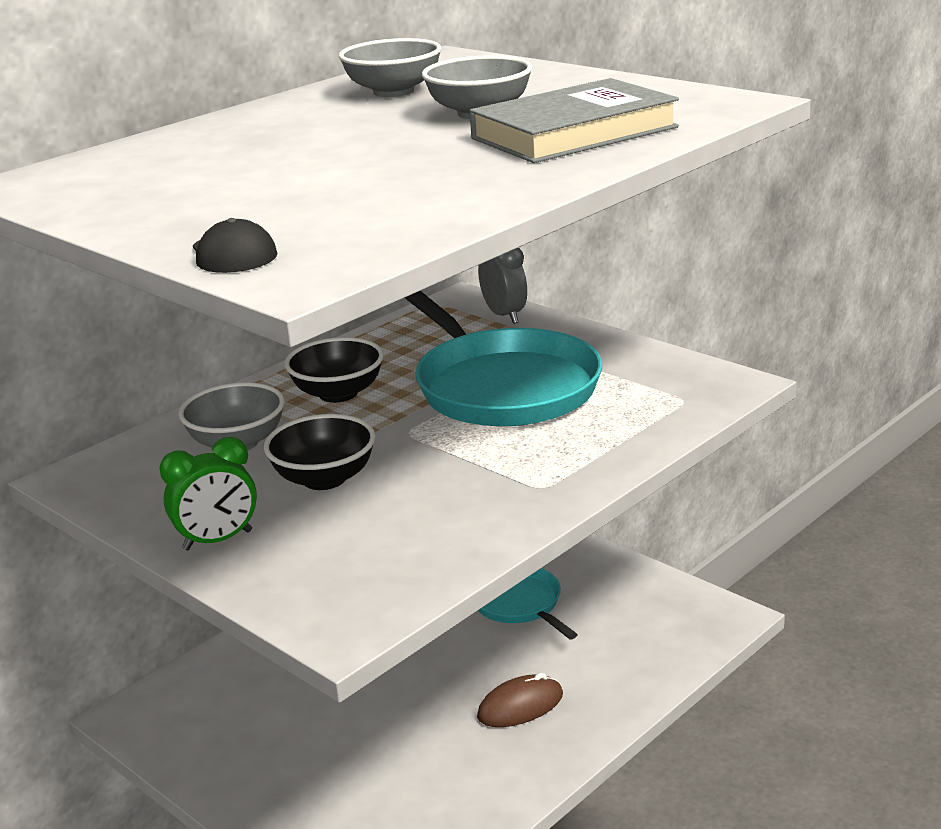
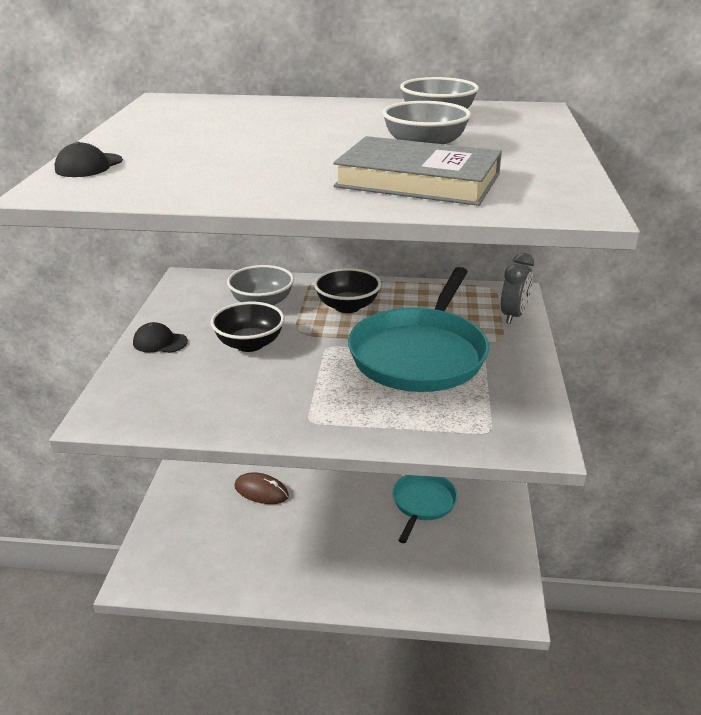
camera: 50 degrees right, 5 degrees up
green clock [159,437,257,550] -> black cap [133,322,188,353]
brown mouse [477,673,563,727] -> brown mouse moved to [234,472,289,504]

